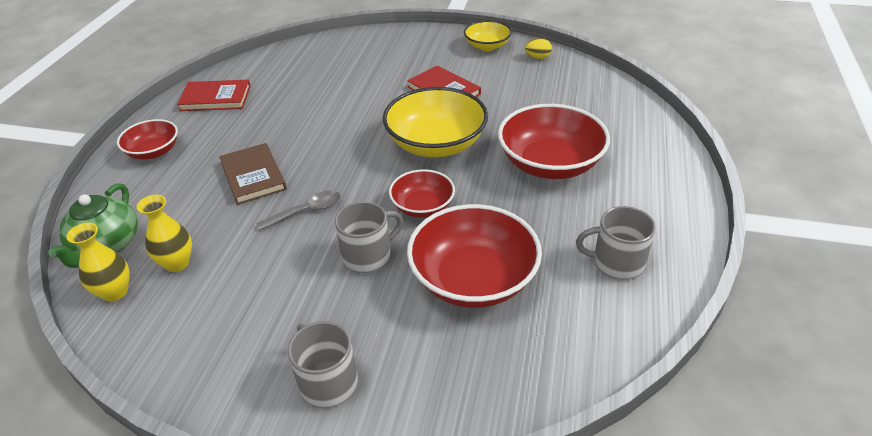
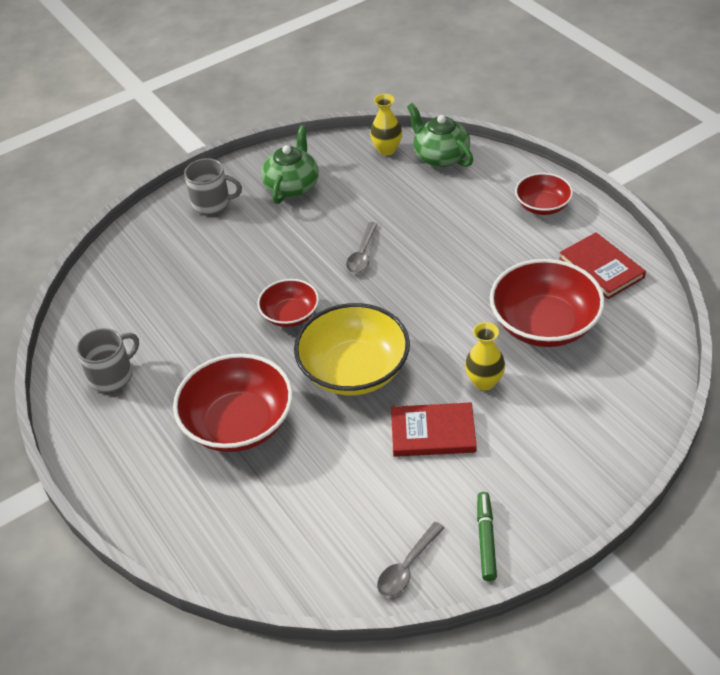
camera: 135 degrees right, 5 degrees up
yellow vase [137,195,192,272] -> yellow vase moved to [465,322,505,391]
red book [177,80,251,111] -> red book turned 75 degrees counterclockwise [559,232,646,299]
brown book [219,143,287,205] -> none
grey mug [335,201,403,273] -> none
red bowl [407,204,542,308] -> red bowl moved to [490,259,605,347]
yellow bowl [464,20,512,51] -> green marker [477,492,497,581]
yellow egg [525,38,552,59] -> grey spoon [377,522,445,597]
none -> green teapot [261,126,319,204]

